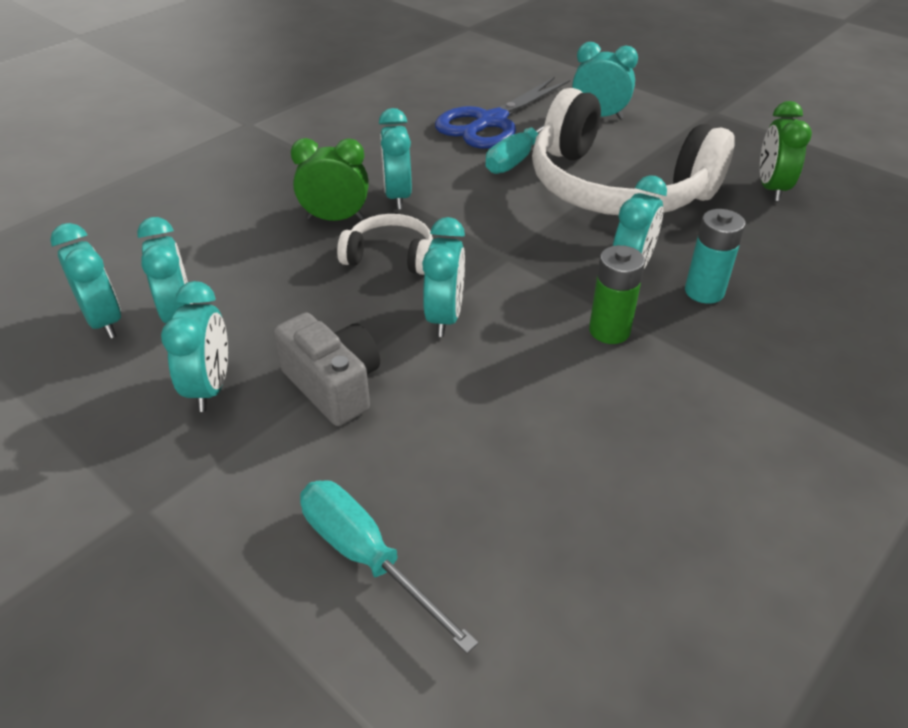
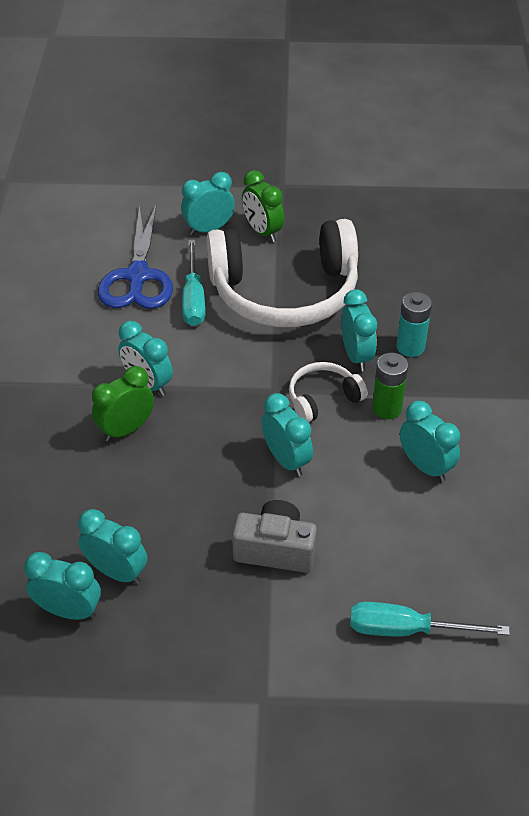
camera: 40 degrees left, 5 degrees up
turquoise clock [161,281,228,412] -> turquoise clock moved to [400,401,460,482]
white headphones [337,214,433,275] -> white headphones moved to [289,362,367,422]
green clock [760,101,812,201] -> green clock moved to [242,170,284,242]

